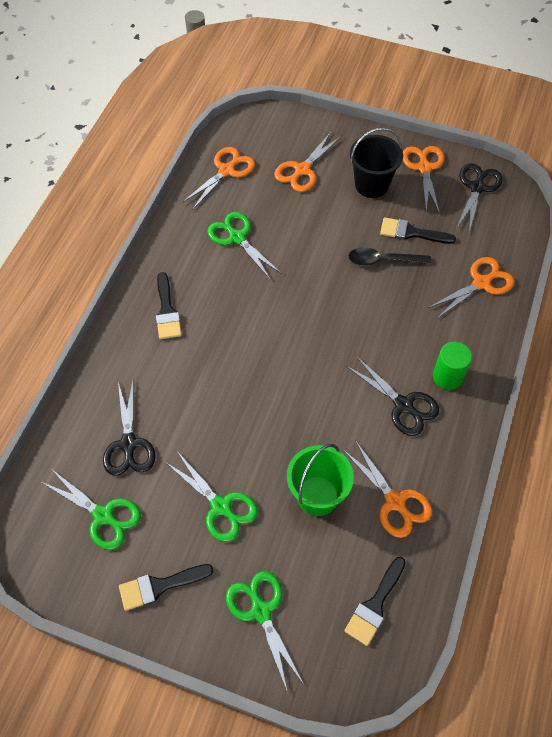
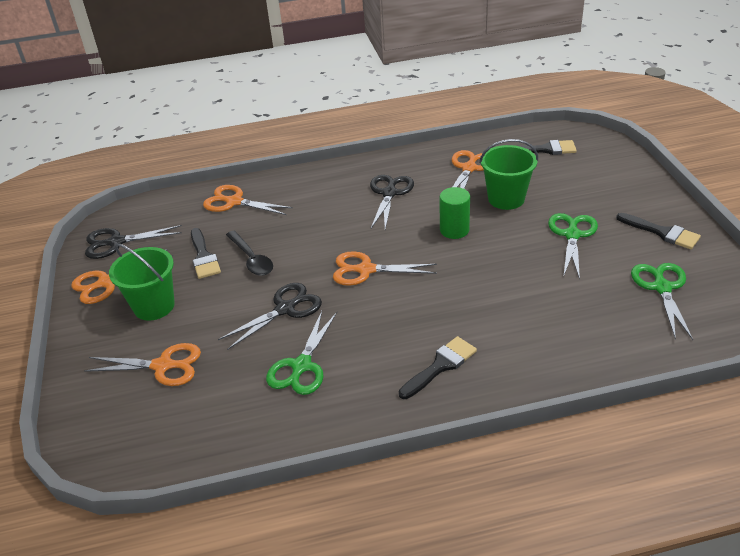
camera: 120 degrees left, 20 degrees down
black scissors [103,381,155,476] -> black scissors moved to [218,283,322,350]
orange scissors [182,147,255,209] -> orange scissors moved to [333,251,437,286]
green scissors [226,571,303,693] -> none
black bucket [350,128,403,198] -> green bucket [109,243,175,321]
green cylinder [433,342,472,390] -> green cylinder moved to [440,187,470,239]

